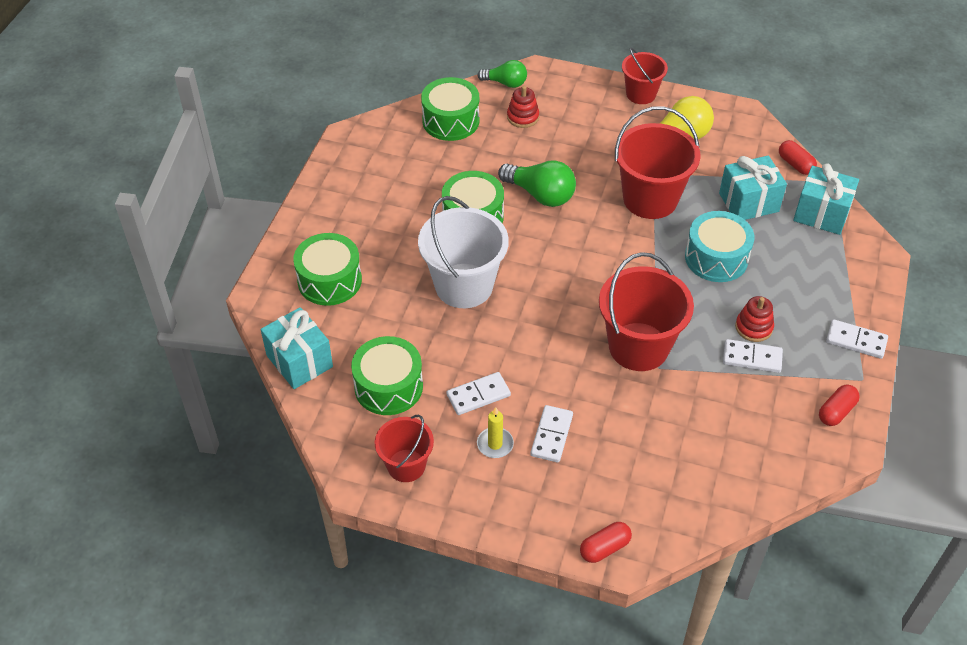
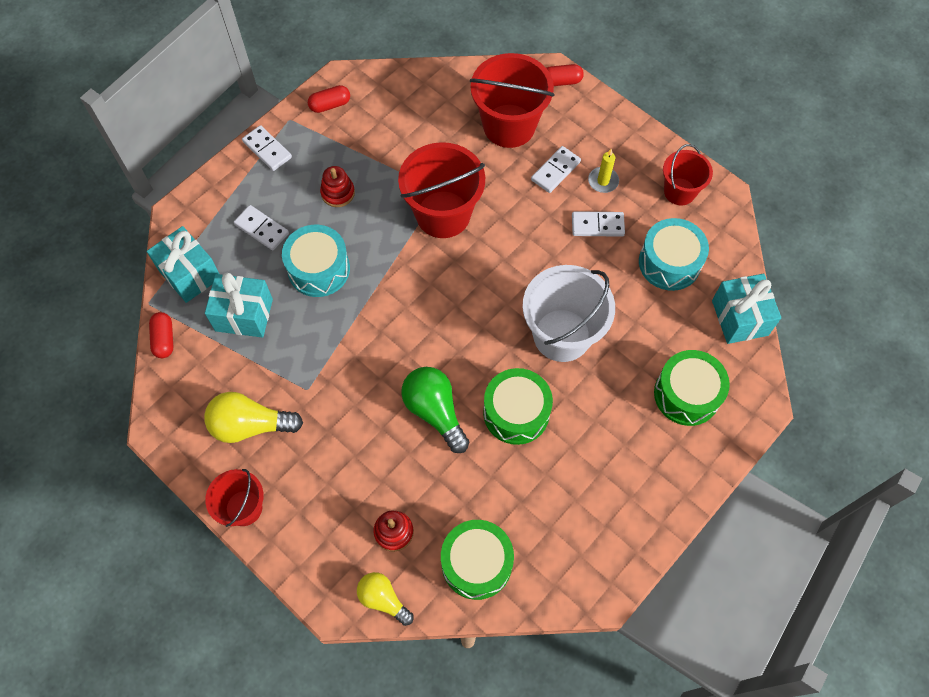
camera: 155 degrees left, 15 degrees up
green drum [351,336,423,415] -> turquoise drum [639,218,709,291]
green light bulb [477,60,527,88] -> yellow light bulb [357,572,413,626]
red bucket [615,106,701,219] -> red bucket moved to [470,53,555,148]
white domino [723,339,783,373] -> white domino moved to [234,205,289,251]

